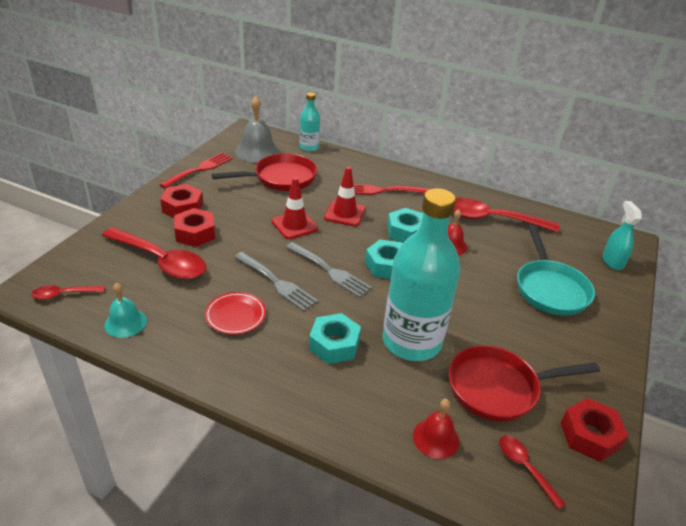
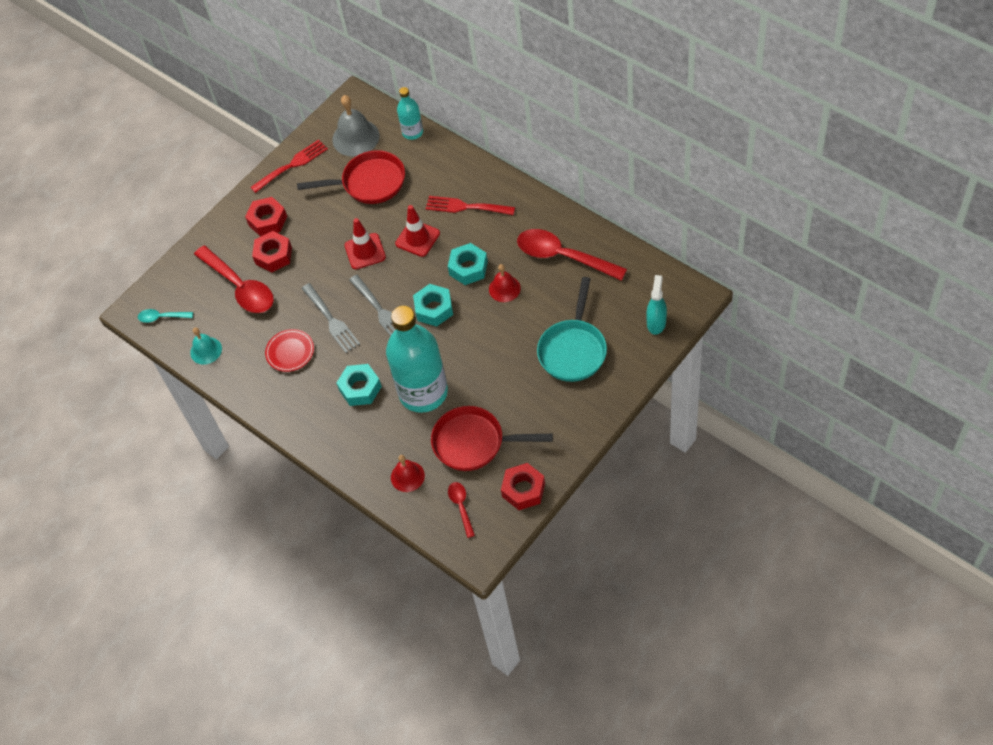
camera: 25 degrees right, 20 degrees up
red spoon [31,285,105,300] -> turquoise spoon [138,309,193,323]

